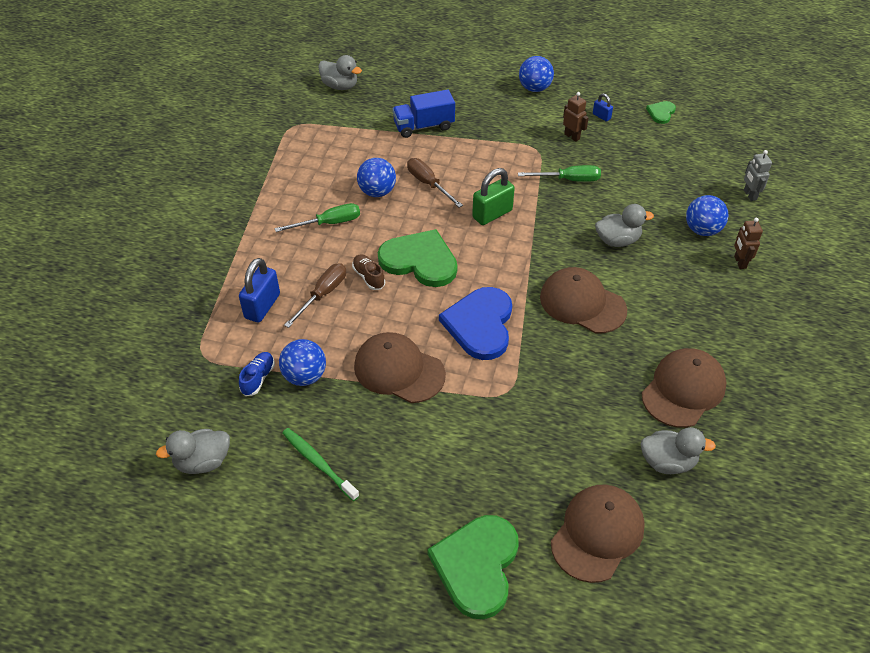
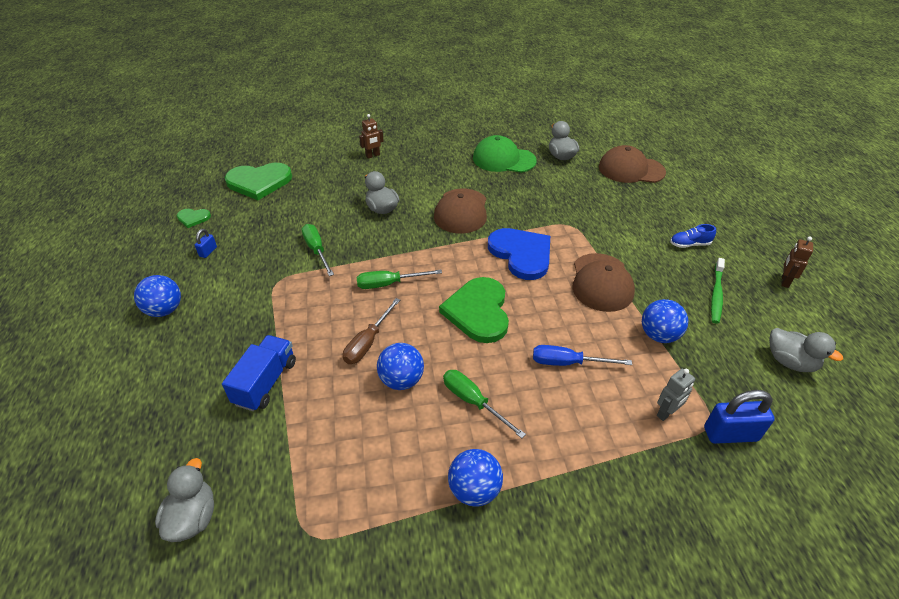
camera: 115 degrees left, 5 degrees down
blue padlock [239,258,280,323] -> blue padlock moved to [704,390,775,444]
blue shoe [239,352,275,396] -> blue shoe moved to [670,224,716,248]
brown screwdriver [284,264,346,328] -> blue screwdriver [533,345,632,366]
brown shoe [352,254,385,290] -> none
blue truck [392,90,455,138] -> blue truck turned 120 degrees counterclockwise [222,335,296,411]
green heart [427,515,519,619] -> green heart moved to [225,163,292,200]
blue heart [439,287,512,360] -> blue heart turned 105 degrees counterclockwise [488,228,550,280]
green padlock [472,168,515,225] -> green screwdriver [357,270,442,289]
brown robot [563,92,589,142] -> brown robot moved to [781,237,813,288]
brown cap [642,348,727,428] -> green cap [473,135,537,173]
blue ball [686,195,728,236] -> blue ball moved to [448,449,503,506]
grey robot [744,150,772,201] -> grey robot moved to [657,369,695,421]

